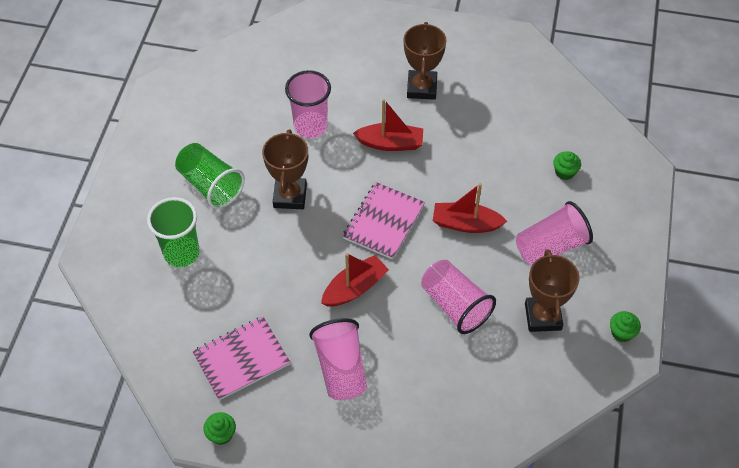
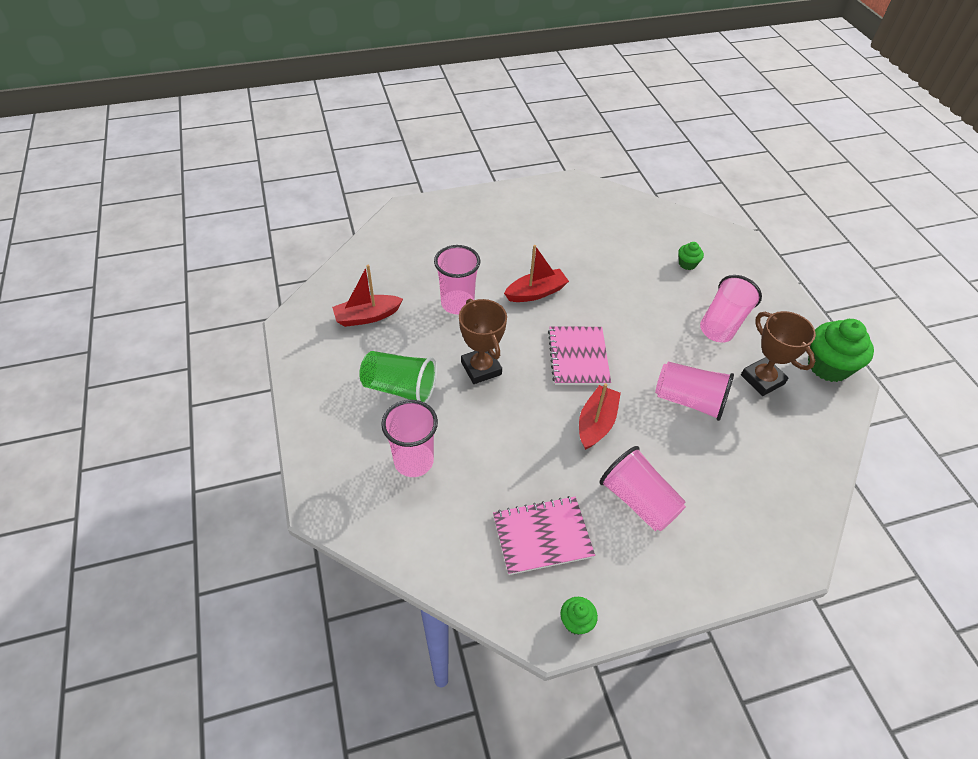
camera: 30 degrees left, 5 degrees down
green cup [147,197,200,267] -> pink cup [381,400,438,477]
pink notebook [192,317,290,400] -> pink notebook turned 45 degrees clockwise [493,496,595,575]
brown trophy [404,22,446,100] -> none
red boat [433,183,507,233] -> red boat moved to [332,265,403,327]
green cupcake [610,311,641,342] -> green cupcake [808,319,874,382], size x2.07

